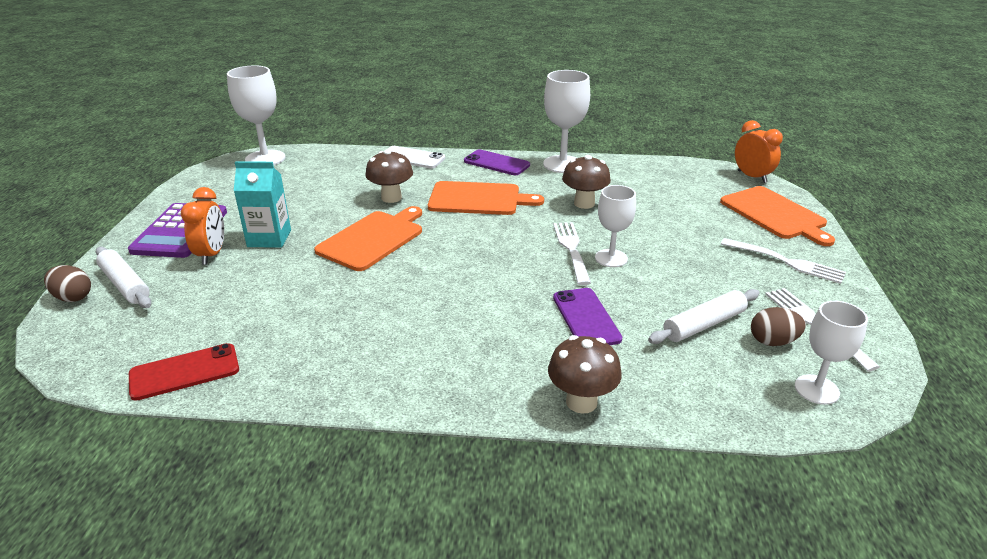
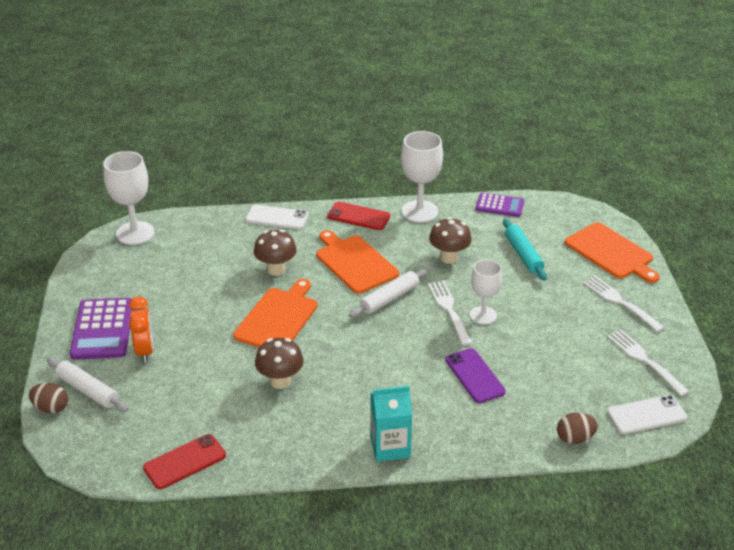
camera: 10 degrees left, 5 degrees up
turquoise carton [234,161,291,247] -> turquoise carton moved to [370,386,412,462]
orange cutting board [428,181,544,215] -> orange cutting board turned 120 degrees counterclockwise [316,230,399,294]
purple phone [464,150,530,175] -> red phone [327,202,390,230]
brown mushroom [548,335,622,414] -> brown mushroom moved to [255,338,303,389]
white rolling pin [648,289,759,344] -> white rolling pin moved to [349,268,429,317]
white fork [721,238,846,284] -> white fork turned 150 degrees counterclockwise [583,276,665,332]
orange clock [735,120,783,183] -> none
brown egg [751,307,806,346] -> brown egg moved to [557,413,598,444]
white goblet [795,301,868,405] -> white phone [607,395,687,434]
none -> purple calculator [476,193,524,217]
none -> turquoise rolling pin [503,219,547,281]

